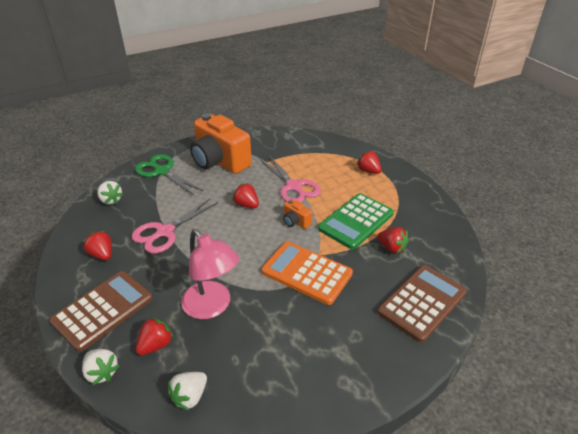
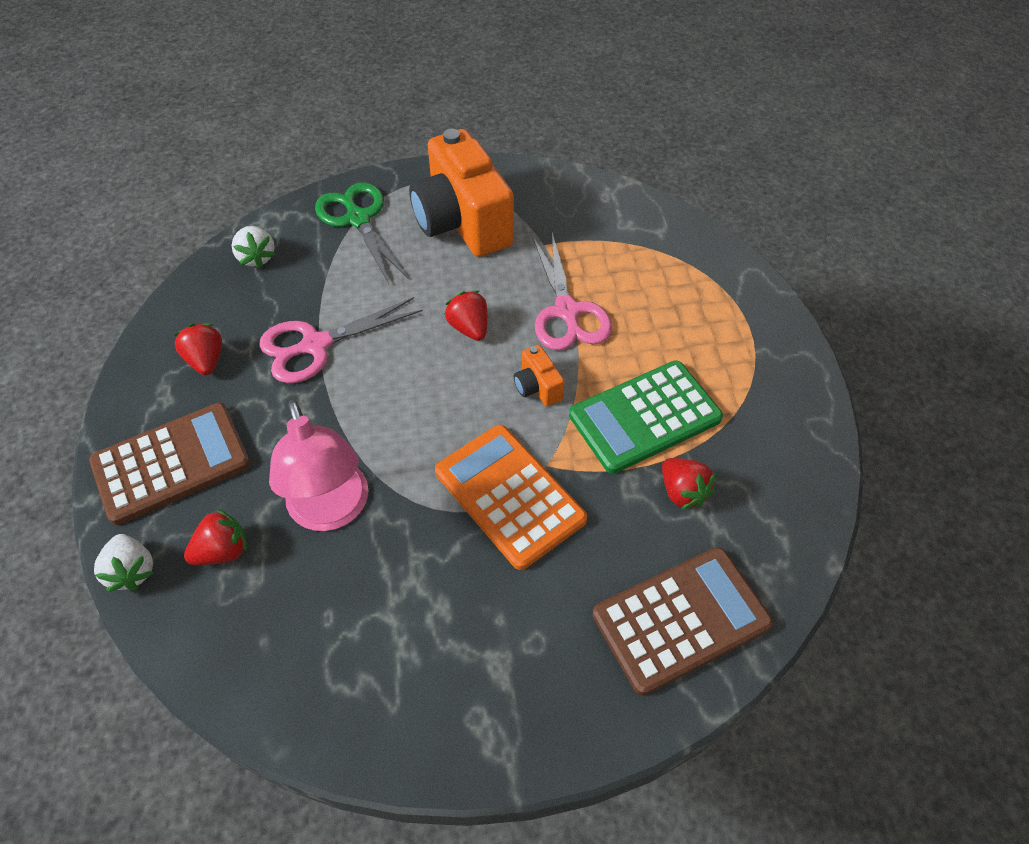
camera: 20 degrees right, 15 degrees up
white strawberry [168,372,207,411] -> none
red strawberry [356,150,381,174] -> none

